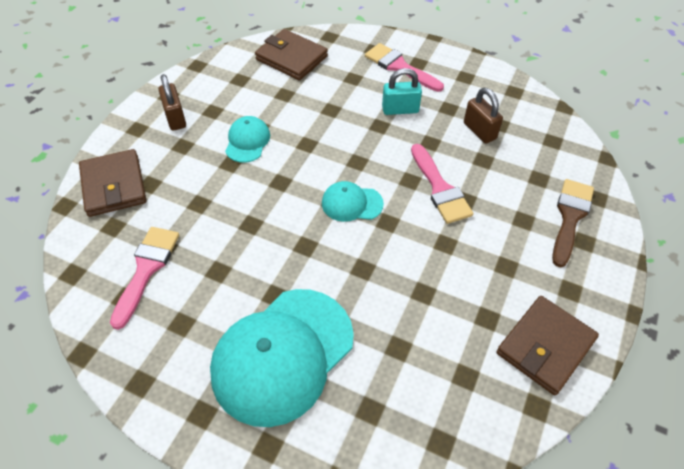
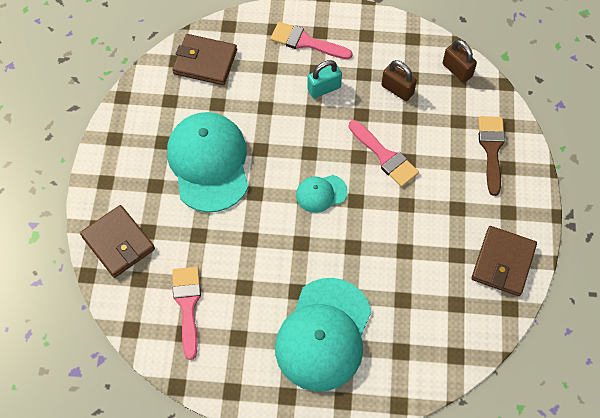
camera: 20 degrees left, 10 degrees up
brown padlock [158,74,186,131] -> brown padlock moved to [443,40,477,83]
turquoise cap [225,116,270,163] -> turquoise cap [167,112,248,212], size x2.12

